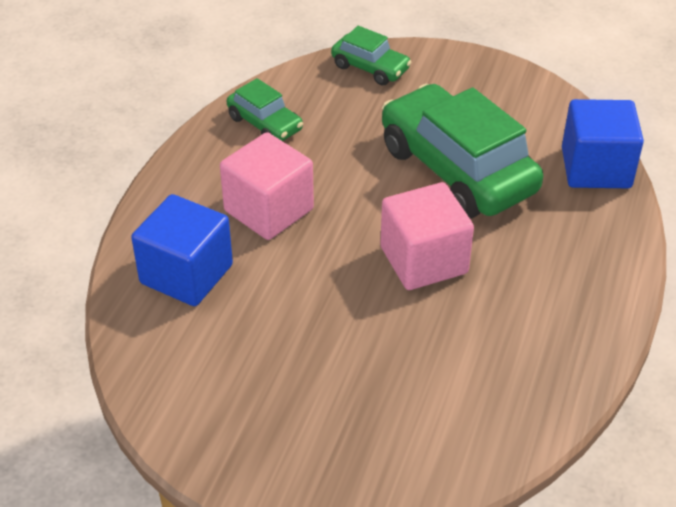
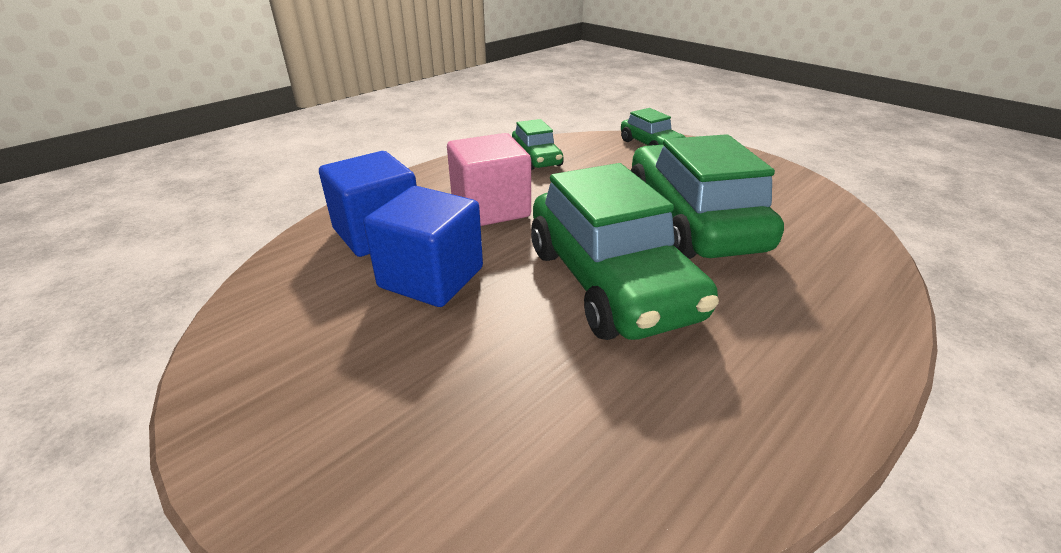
camera: 25 degrees right, 10 degrees down
pink cube [380,182,474,290] -> green car [531,163,719,340]
blue cube [562,99,644,188] -> blue cube moved to [364,186,483,307]

